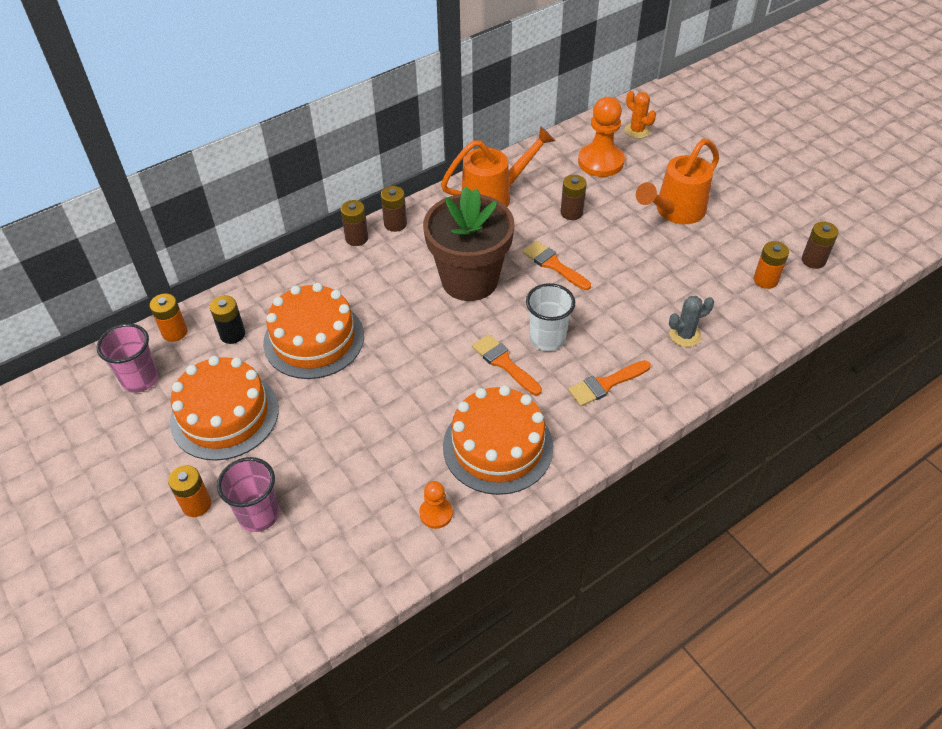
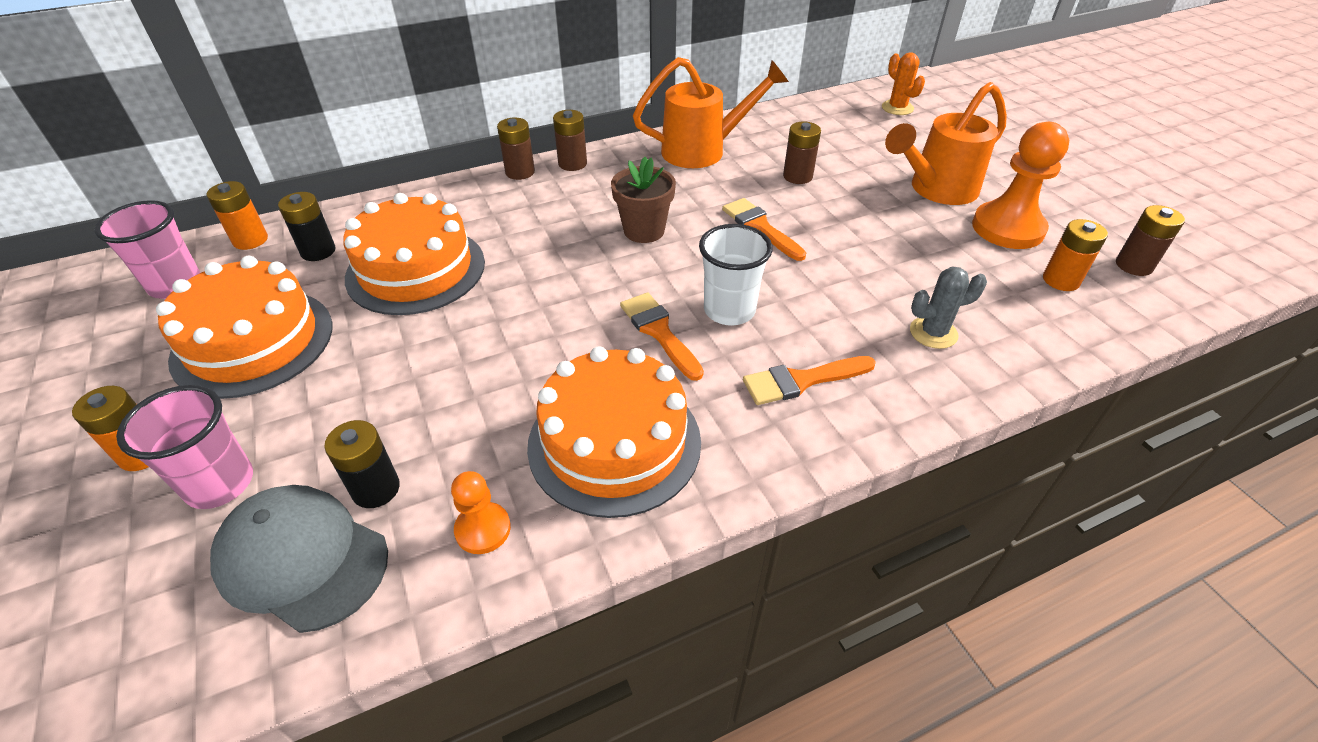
camera: 10 degrees right, 5 degrees down
brown flower pot [423,187,515,301] -> brown flower pot [611,157,676,243], size x0.54
orange pawn [578,97,625,177] -> orange pawn moved to [972,122,1069,249]
none -> grey cap [210,485,388,633]
none -> black battery [324,420,400,508]

